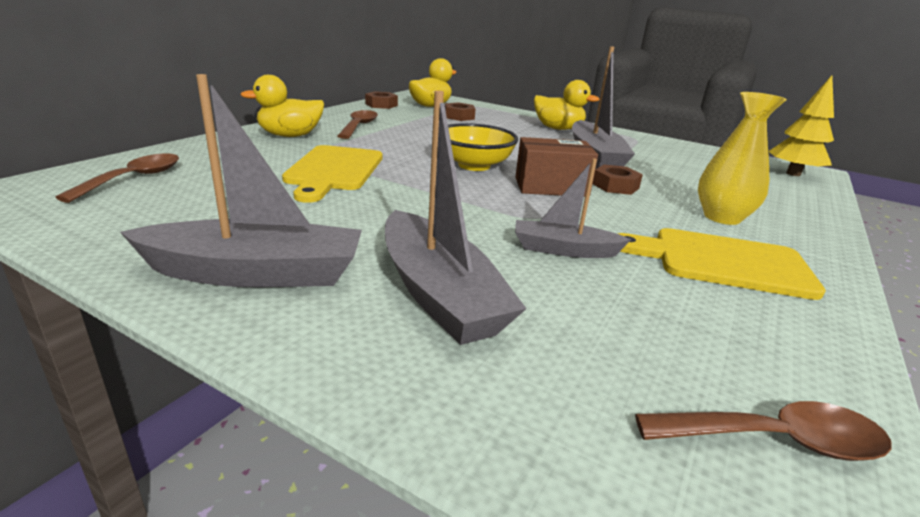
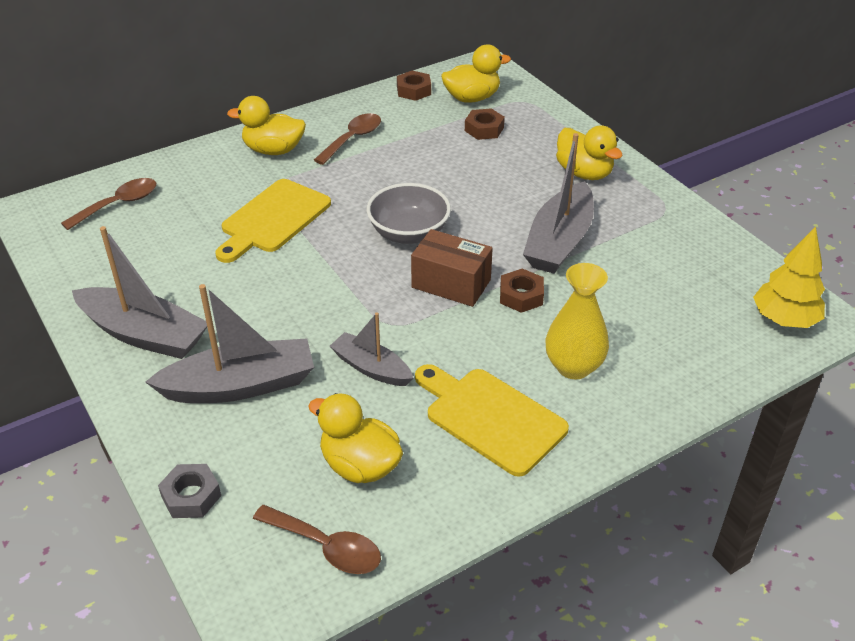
camera: 30 degrees right, 15 degrees up
grey boat [385,90,527,345] -> grey boat turned 105 degrees counterclockwise [145,284,314,403]
yellow bowl [448,123,518,171] -> grey bowl [366,183,451,244]
none -> grey nut [158,464,221,518]
none -> yellow duck [308,393,403,483]

